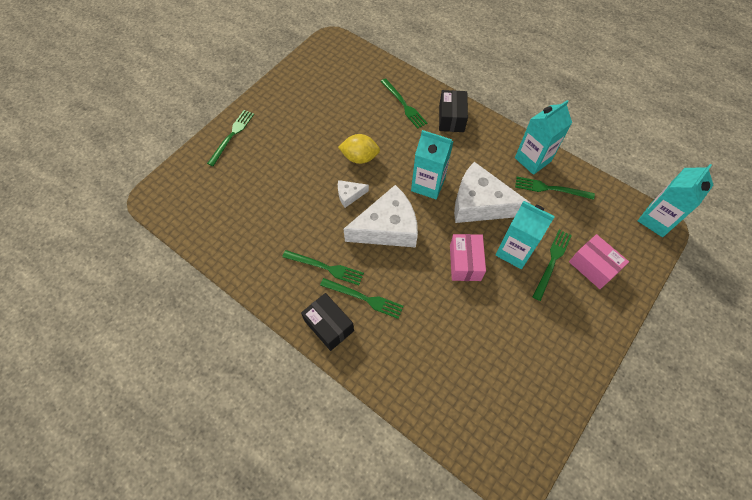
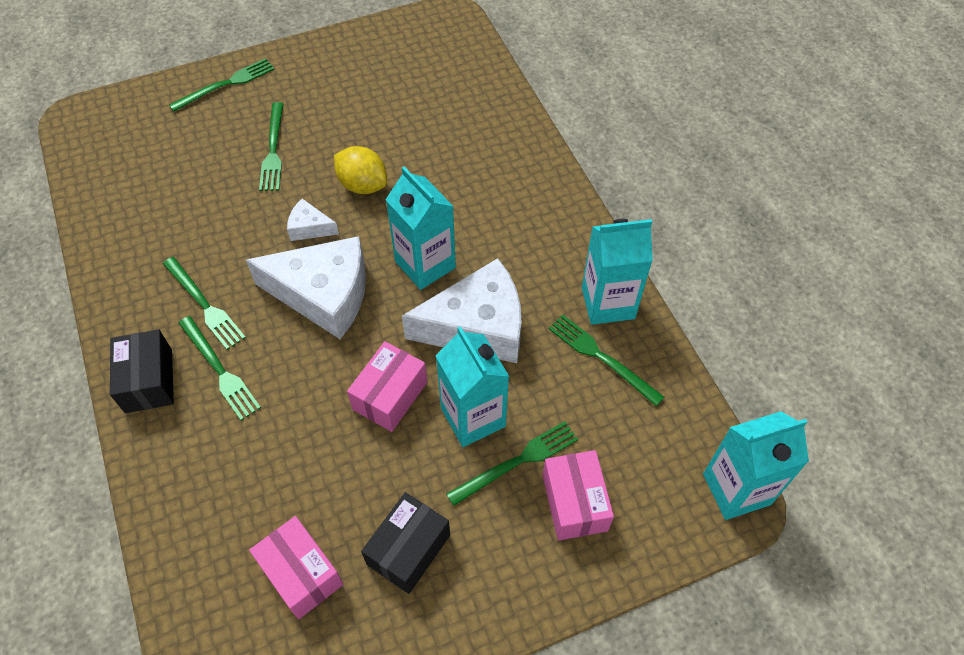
camera: 30 degrees right, 5 degrees down
green fork [380,78,427,129] -> green fork moved to [259,102,284,191]
black box [439,90,468,132] -> black box moved to [361,492,450,594]
white cheese [454,162,530,223] -> white cheese turned 120 degrees clockwise [402,258,522,363]
none -> pink box [249,516,343,619]

